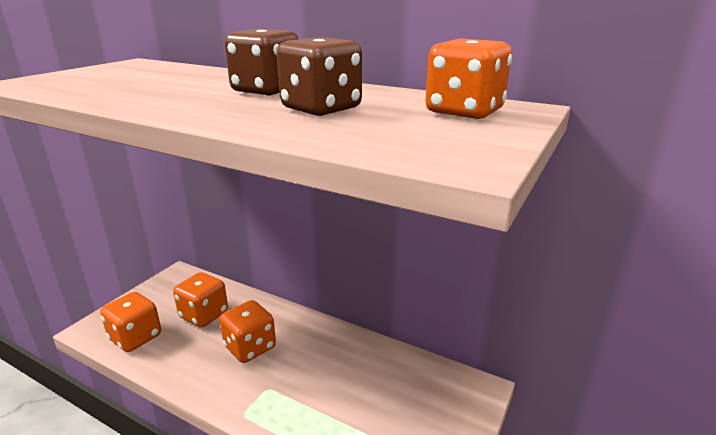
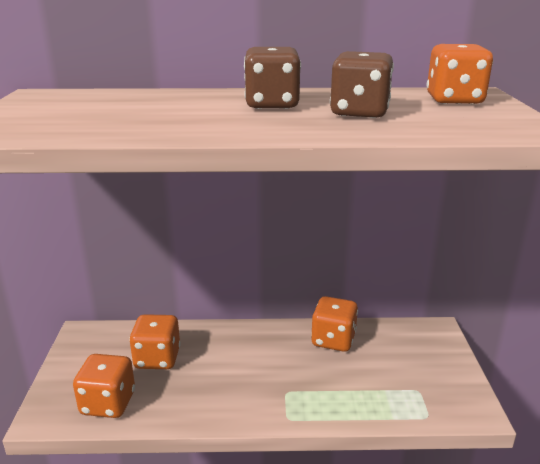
camera: 30 degrees left, 0 degrees up
orange dice [219,300,276,363] -> orange dice moved to [311,296,358,352]

